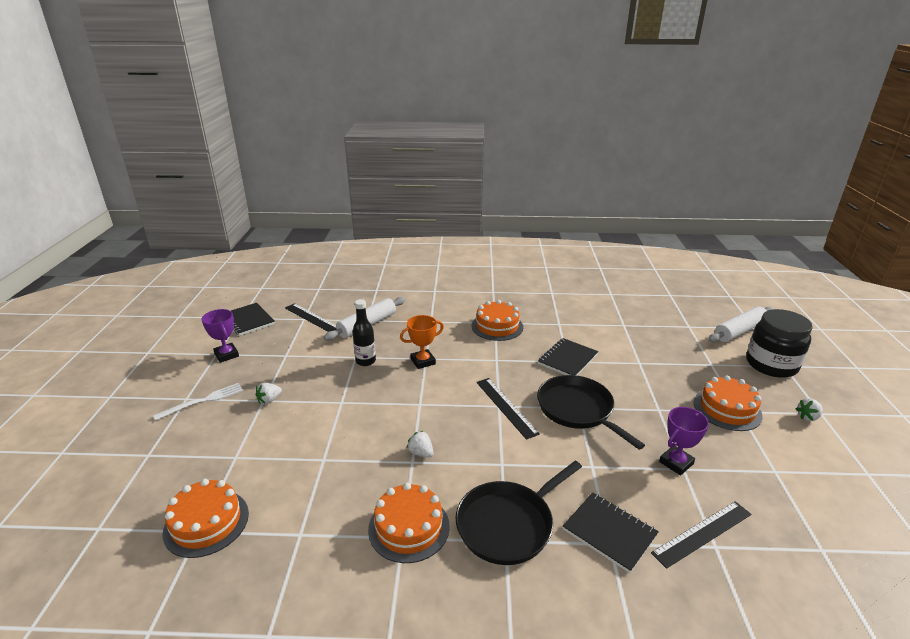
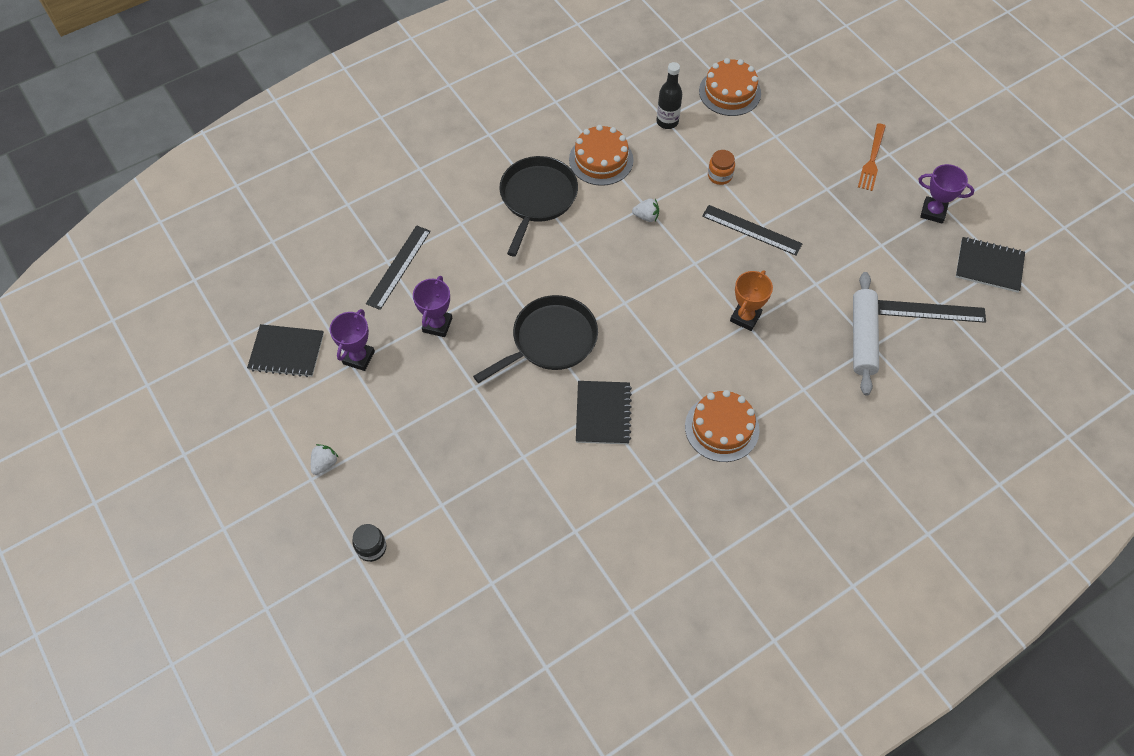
camera: 145 degrees right, 30 degrees up
white fork [153,383,243,421] -> orange fork [858,123,886,191]
white strawberry [255,383,282,404] -> none
black bottle [352,299,376,366] -> black bottle moved to [656,62,682,129]
black ruler [476,378,540,440] -> black ruler moved to [702,205,803,255]
black pan [537,375,645,450] -> black pan turned 60 degrees counterclockwise [473,295,598,383]
black notebook [563,492,659,573] -> black notebook moved to [247,324,324,377]
orange cake [694,375,763,431] -> none
white rolling pin [708,307,773,343] -> none
black jar [746,309,813,378] -> black jar [352,524,386,562], size x0.45
none -> purple trophy [330,309,375,371]
none -> orange jar [708,150,735,185]

